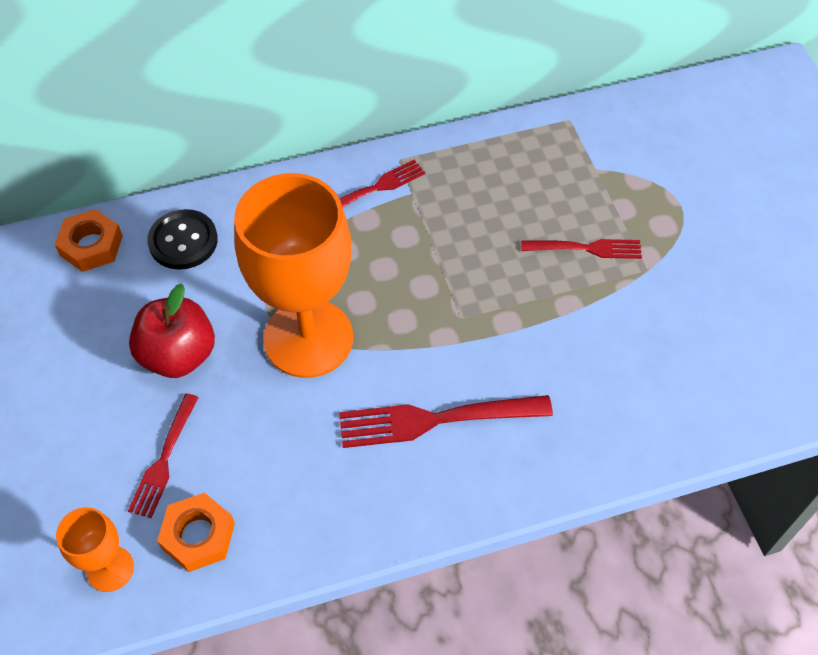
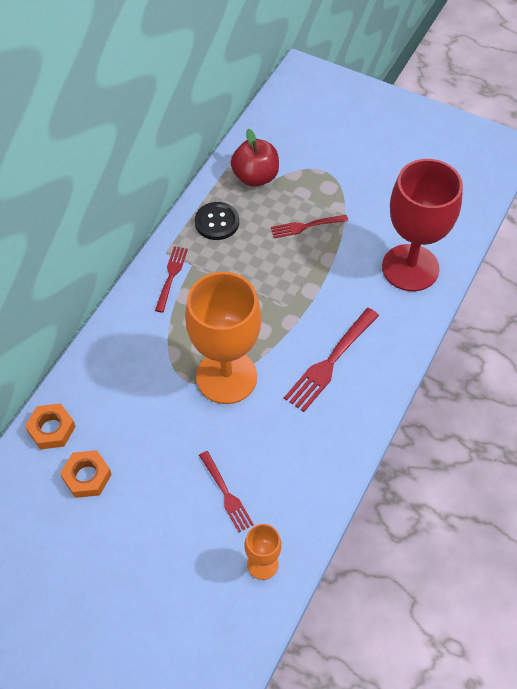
camera: 45 degrees left, 0 degrees up
red apple [129,284,215,378] -> red apple moved to [231,129,279,187]
black button [147,209,218,270] -> black button moved to [195,202,239,240]
orange nut [157,493,235,572] -> orange nut moved to [60,450,112,498]
red fork [521,239,642,259] -> red fork turned 150 degrees counterclockwise [271,215,348,238]
none -> red goblet [382,159,463,291]

